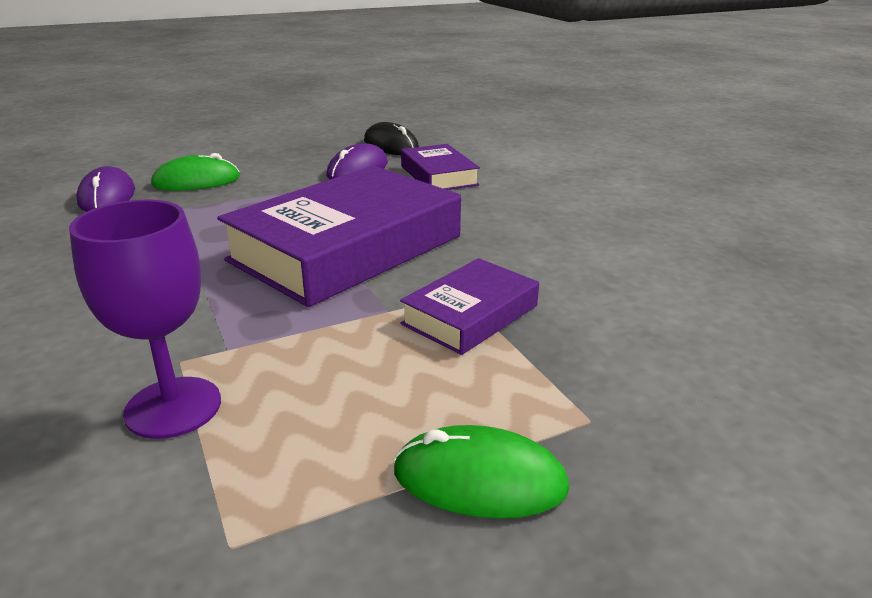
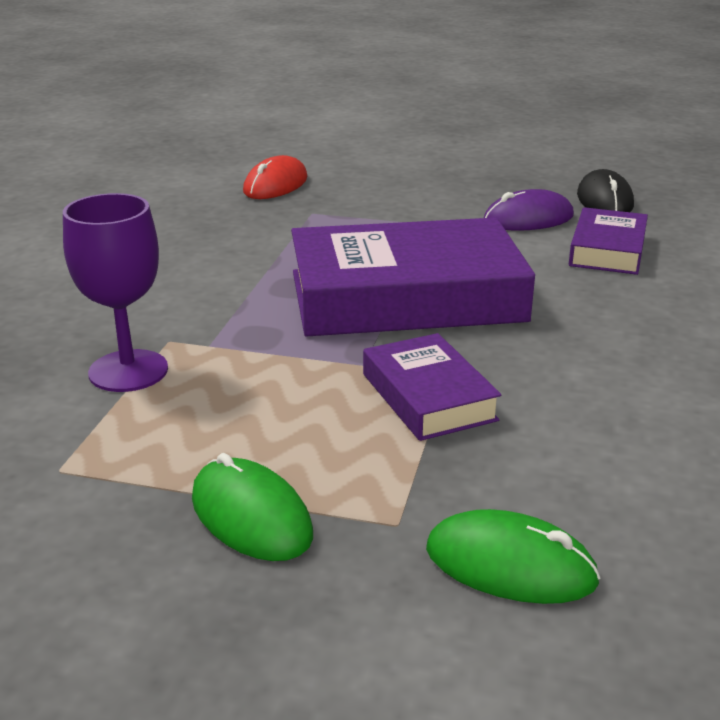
camera: 40 degrees right, 0 degrees up
purple mouse [77,166,135,212] -> red mouse [243,155,307,199]
green mouse [151,153,240,191] -> green mouse moved to [426,509,601,604]
purple book [400,258,539,355] -> purple book turned 75 degrees clockwise [363,333,501,441]

